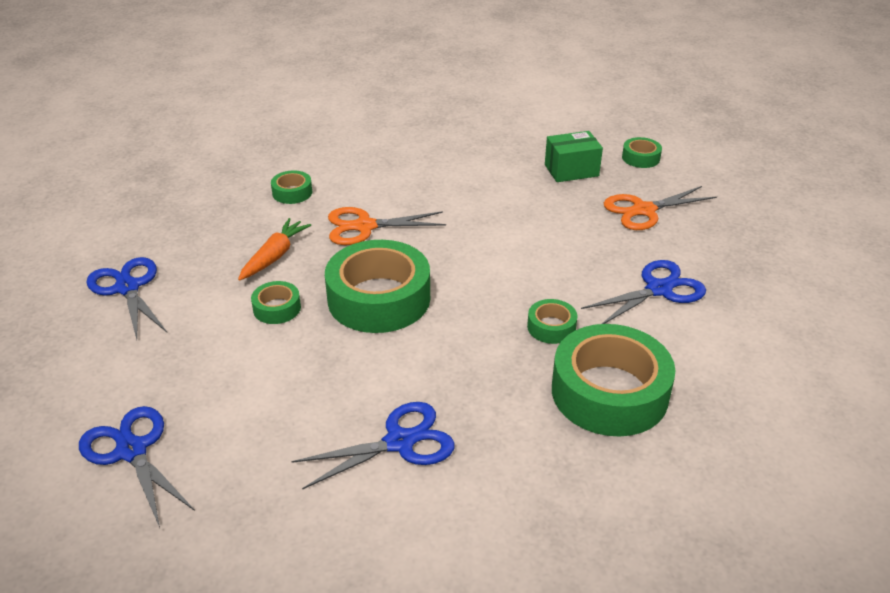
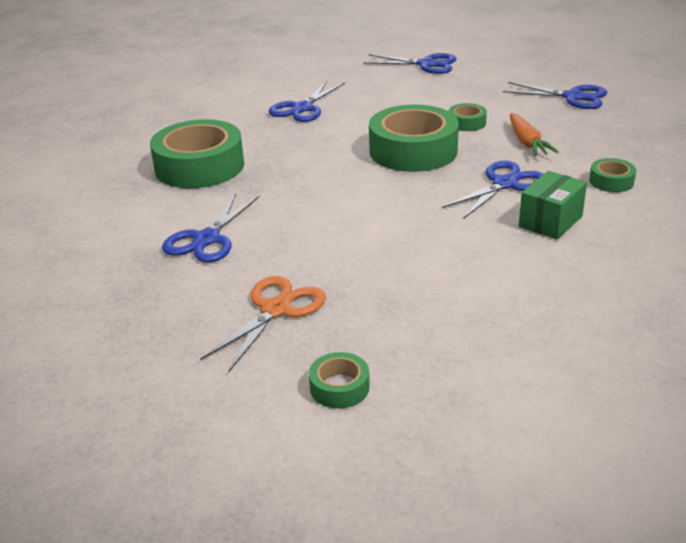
camera: 145 degrees right, 5 degrees down
orange scissors [328,207,446,245] -> blue scissors [442,160,544,219]
green tape [527,299,577,344] -> none
green box [545,131,603,182] -> green box moved to [519,171,587,240]

